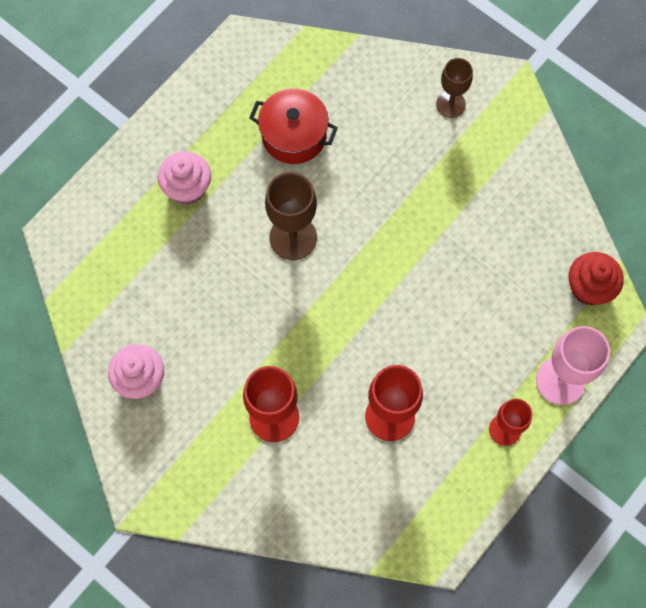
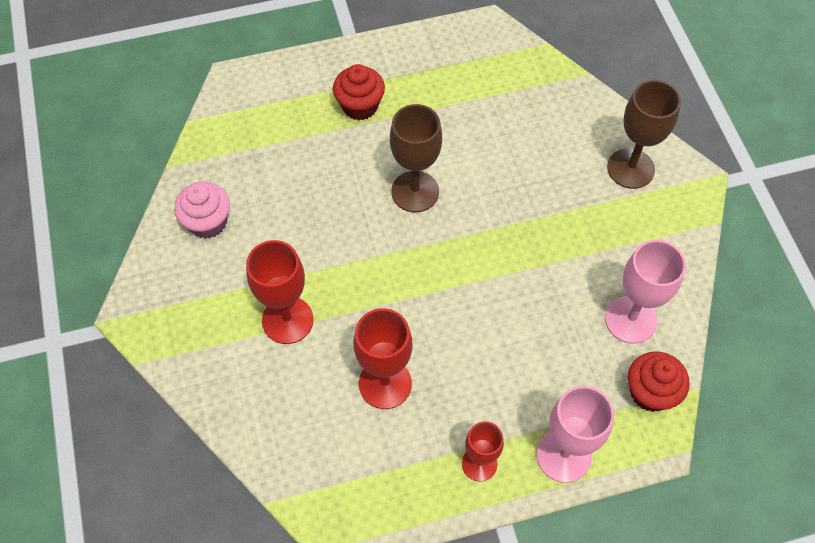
camera: 35 degrees right, 10 degrees down
pink cupcake [158,151,211,205] -> red cupcake [333,64,385,121]
red pot [249,88,338,164] -> none
brown goblet [436,58,473,118] -> brown goblet [607,80,681,189], size x1.56
none -> pink goblet [605,240,686,344]

